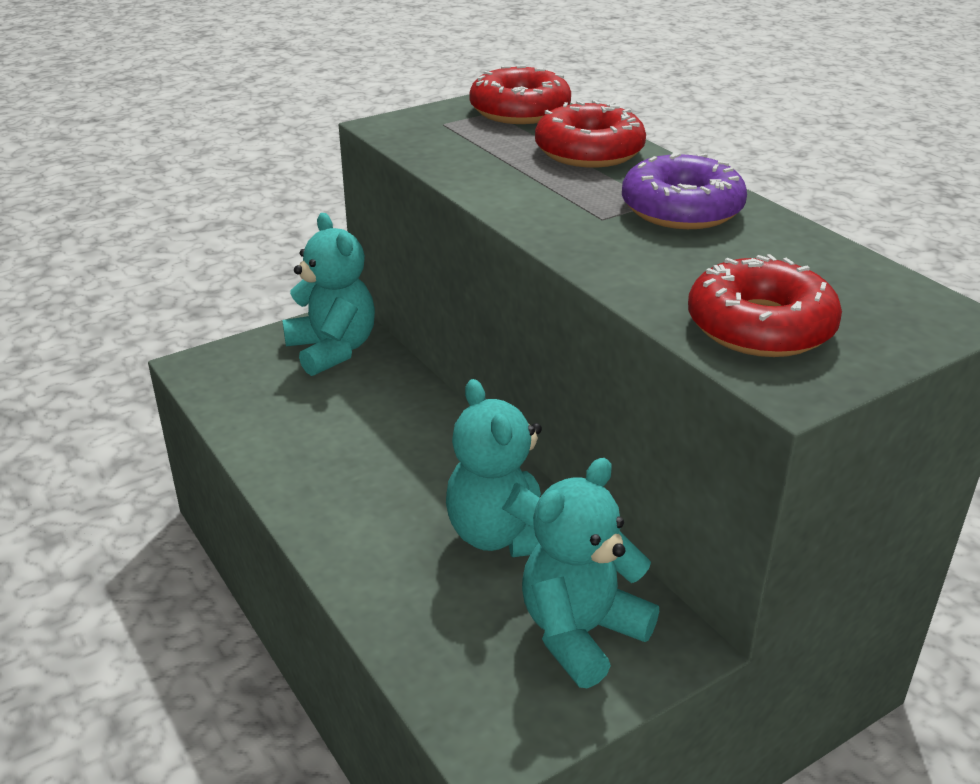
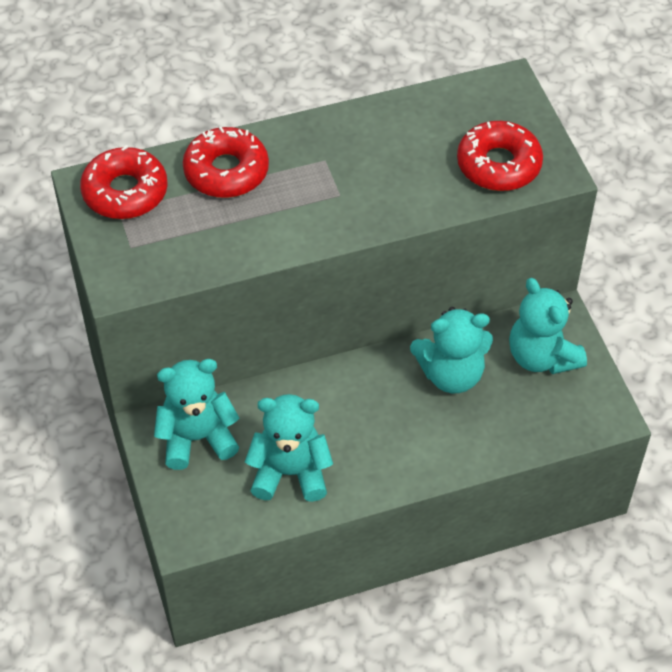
camera: 75 degrees left, 20 degrees up
purple donut [622,153,747,229] -> none
none -> turquoise teddy bear [245,394,333,502]

